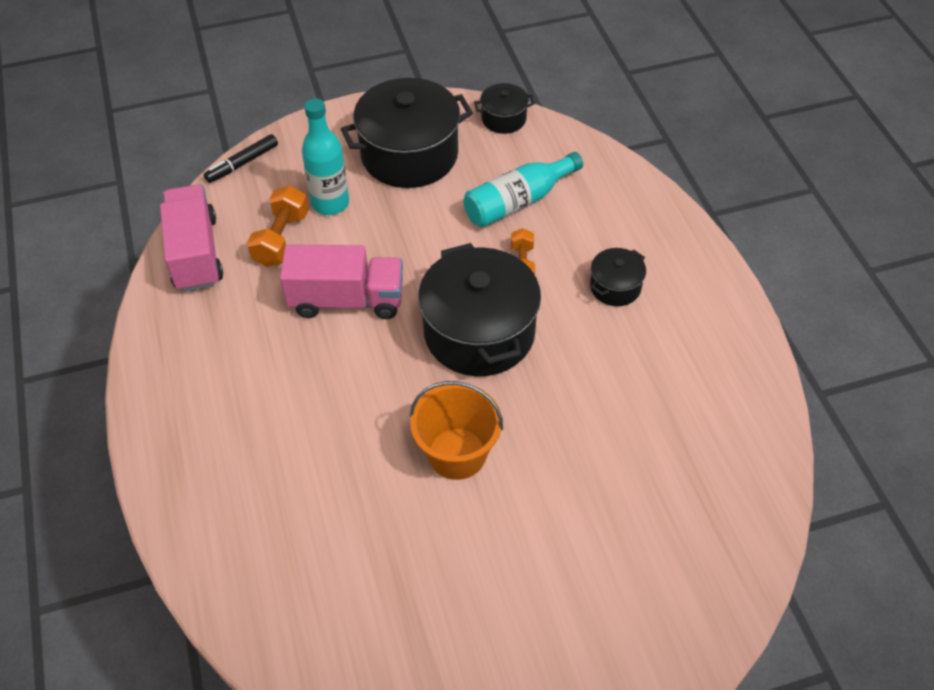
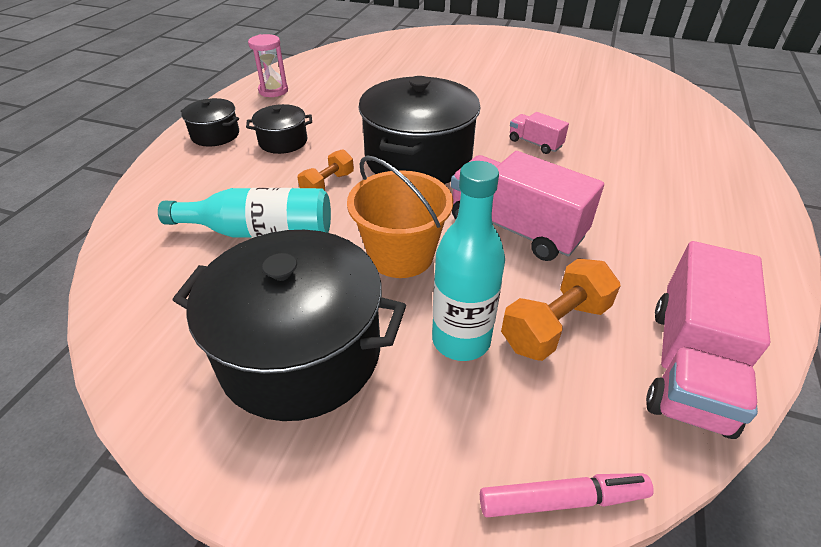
camera: 145 degrees left, 10 degrees down
black marker [204,134,278,183] -> pink marker [480,473,654,518]
orange bucket [410,381,503,480] -> orange bucket moved to [347,156,453,278]
black pot [474,83,535,134] -> black pot moved to [181,98,239,146]
none -> pink hourglass [248,34,288,97]
none -> pink truck [509,112,569,154]

